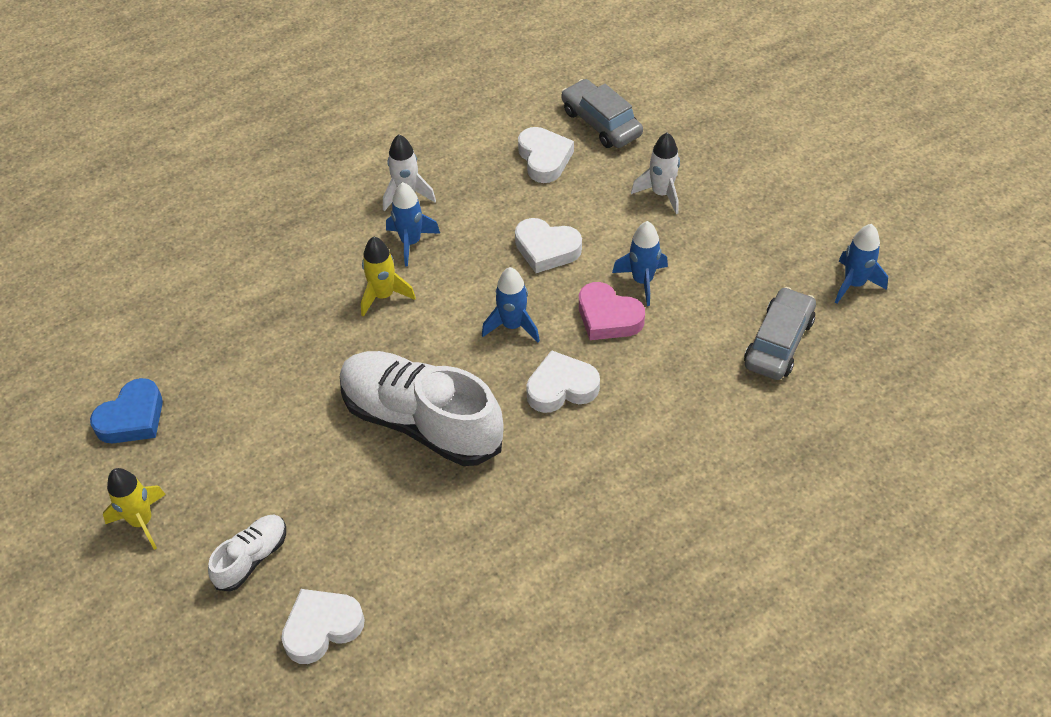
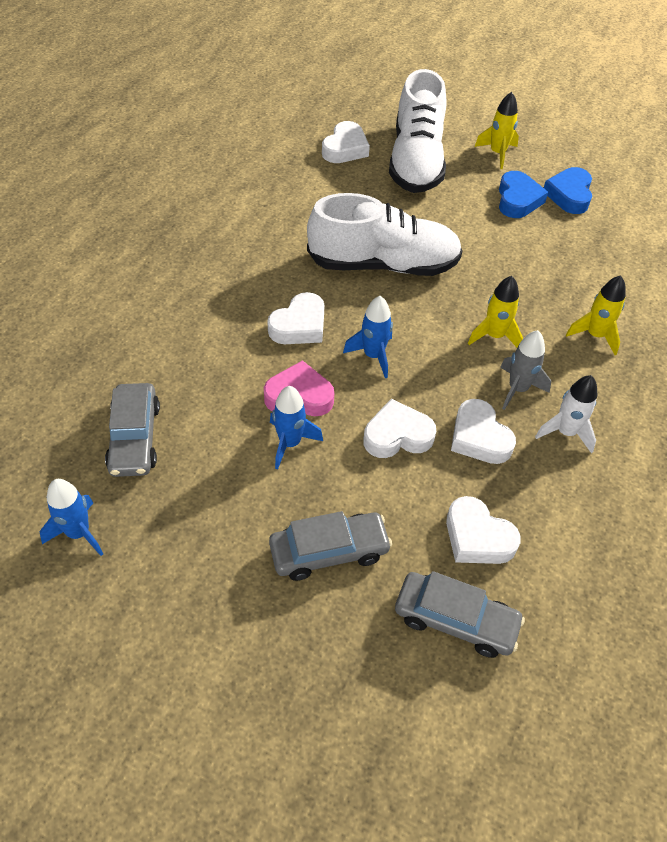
camera: 145 degrees right, 0 degrees up
white shoe [208,515,286,592] -> white shoe [389,69,447,193], size x2.11
blue rocket [386,182,440,267] -> grey rocket [500,330,551,410]
white rocket [631,132,680,214] -> grey car [269,511,392,581]
none -> white heart [451,399,516,464]
none -> blue heart [499,171,548,218]
none -> yellow rocket [566,275,626,355]

